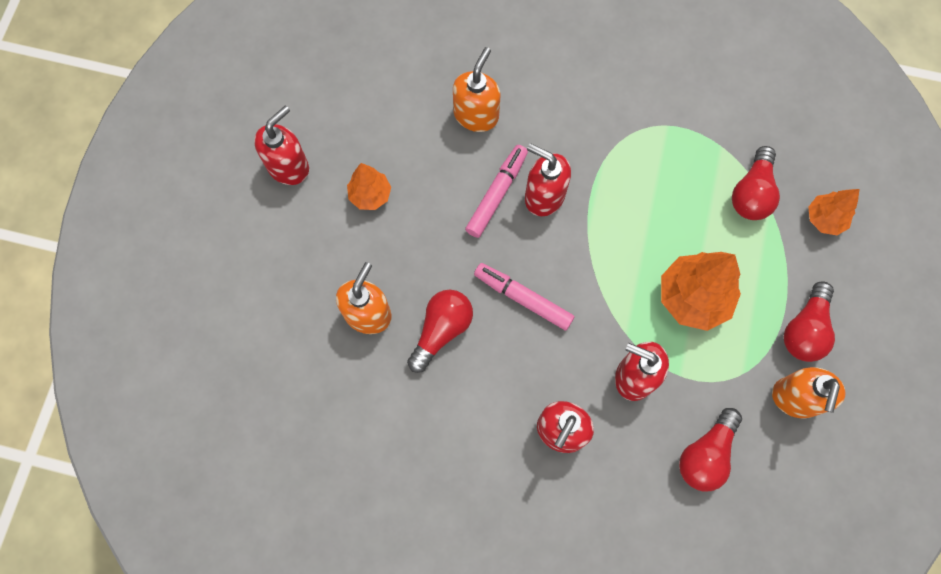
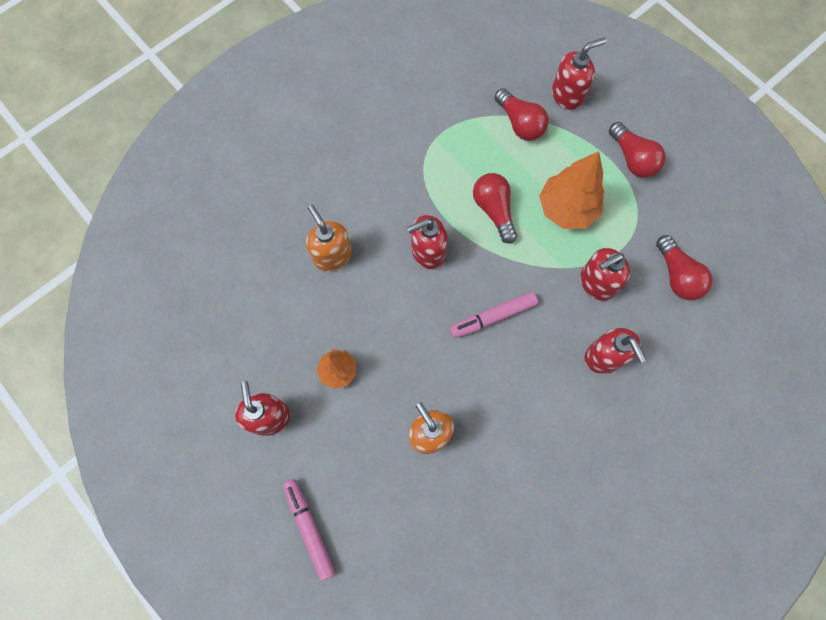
camera: 55 degrees left, 0 degrees up
red light bulb [407,290,473,373] -> red light bulb moved to [473,173,517,244]
pink marker [465,145,528,238] -> pink marker moved to [283,479,335,581]
orange soap dispenser [772,367,845,418] -> none
orange tree [808,189,860,235] -> red soap dispenser [552,37,606,110]

